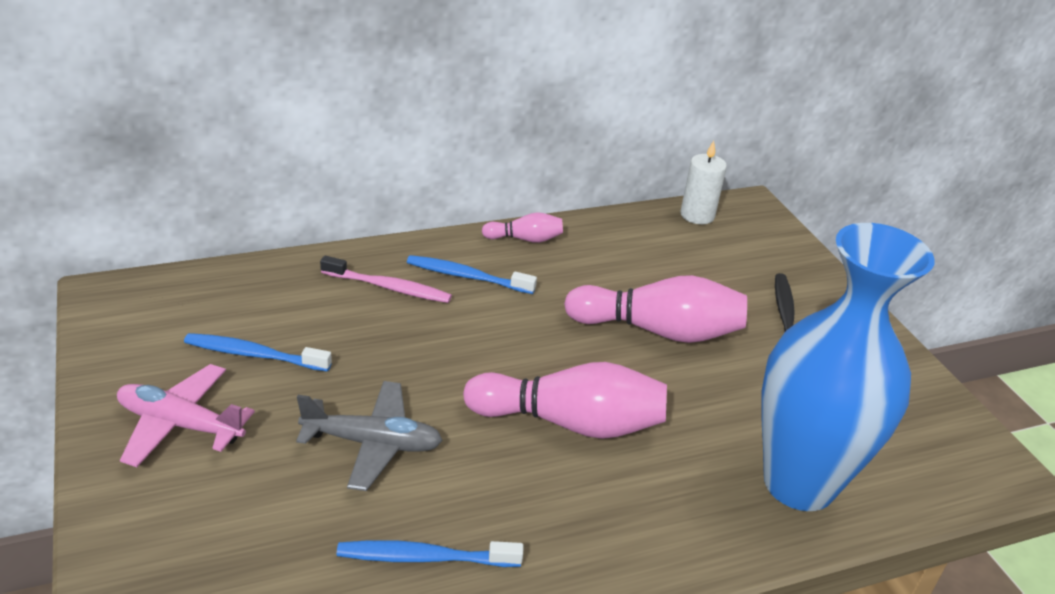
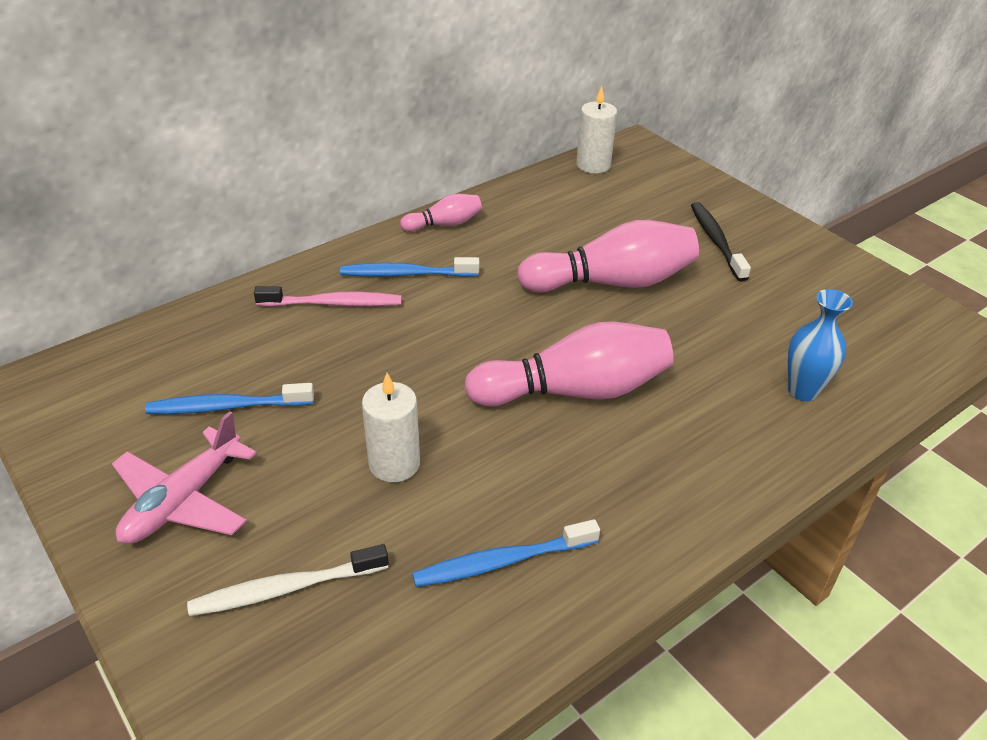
camera: 15 degrees left, 5 degrees up
pink plane [117,364,255,467] -> pink plane turned 60 degrees counterclockwise [112,411,257,544]
grey plane [296,381,443,491] -> white candle [362,373,420,482]
blue vase [761,223,935,511] -> blue vase [788,289,853,401], size x0.42
none -> white toothbrush [187,544,389,616]

